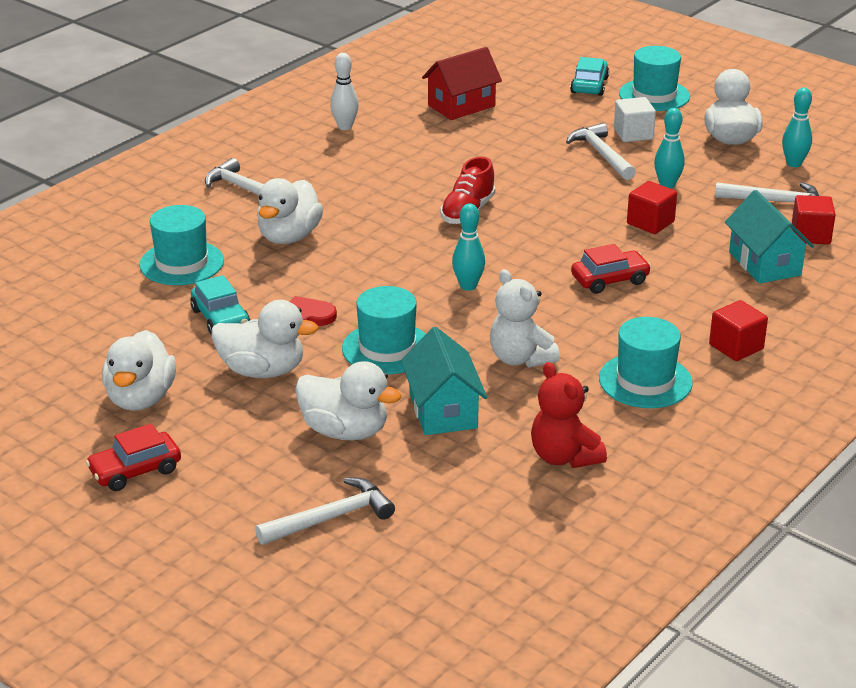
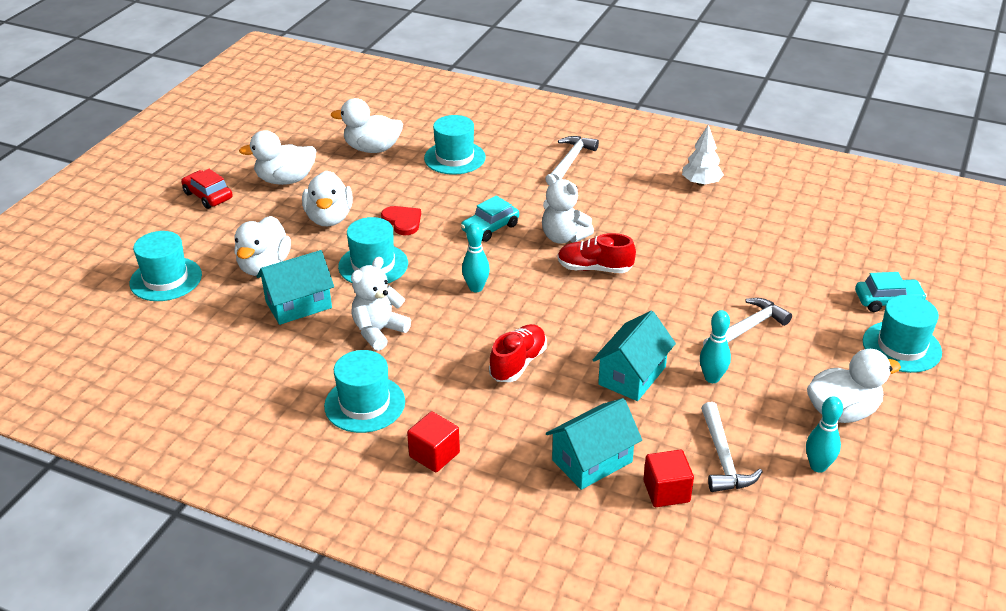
camera: 75 degrees right, 5 degrees up
turquoise car [190,275,250,335] -> turquoise car moved to [461,196,519,242]
white hammer [255,477,395,545] -> turquoise hat [130,231,202,301]
white duck [257,178,323,244] -> white duck moved to [331,98,403,153]
white bowling pin [330,53,359,130] -> white tree [682,125,724,186]
red house [422,47,502,120] -> none
red teddy bear [531,362,607,468] -> none
red car [571,244,651,294] -> red shoe [489,324,547,382]
white cube [614,97,656,142] -> none
red cube [627,181,677,234] -> turquoise house [593,311,676,401]
none -> white teddy bear [542,174,594,244]

